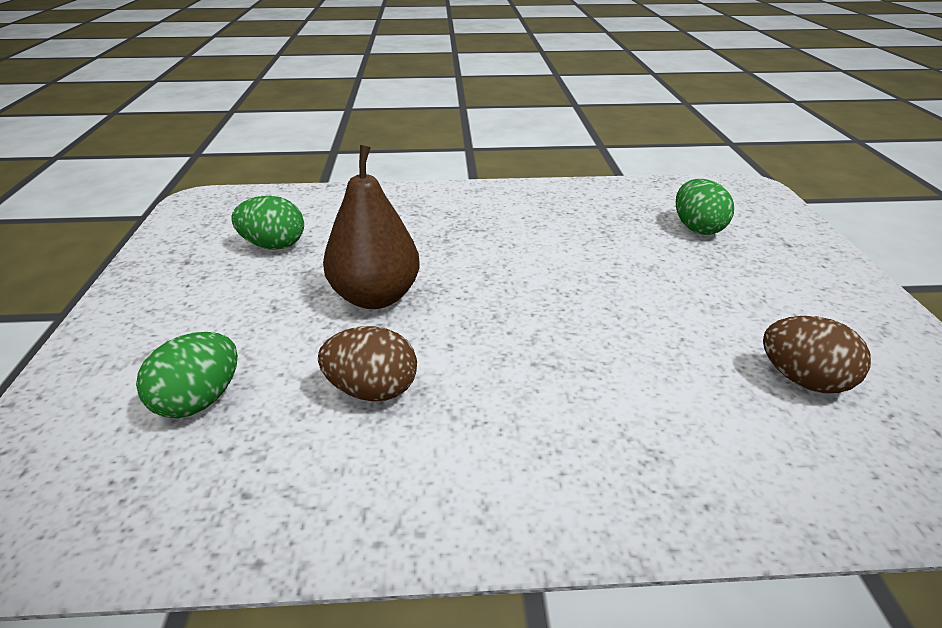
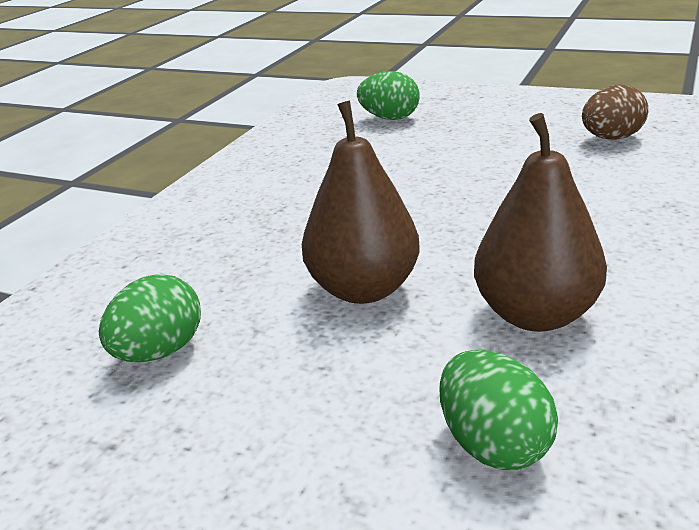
camera: 60 degrees left, 5 degrees down
brown egg [318,326,417,401] -> brown pear [474,113,607,332]

